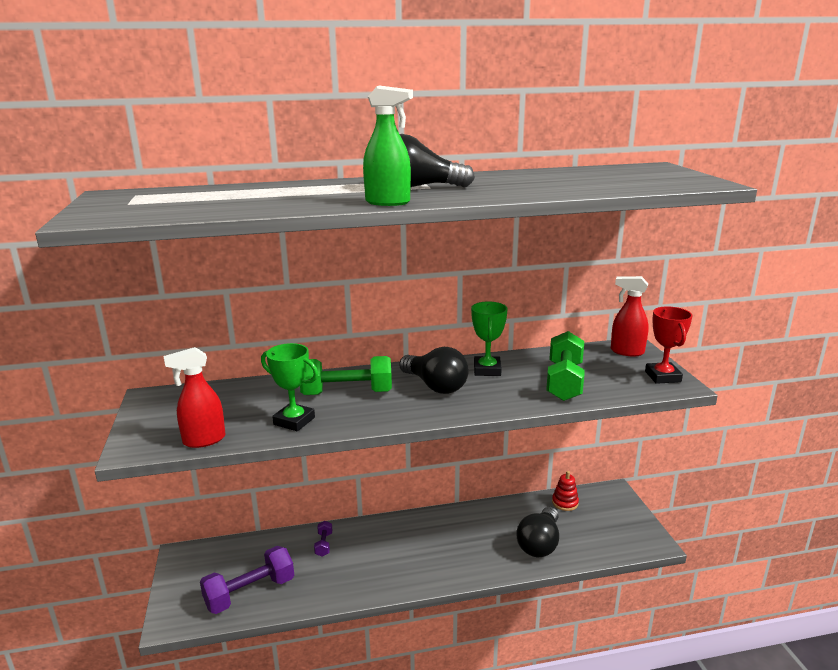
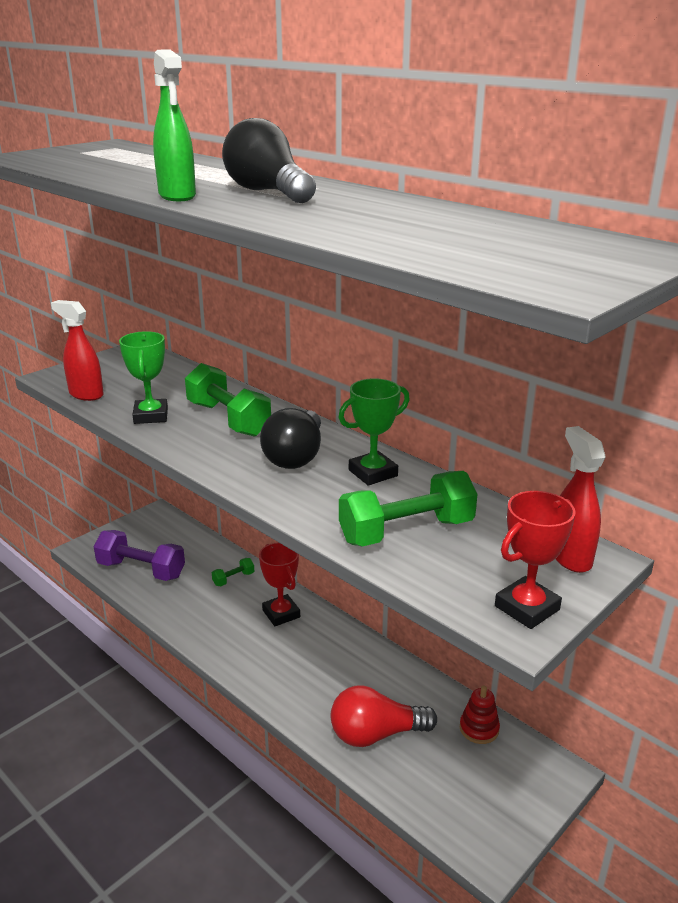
camera: 55 degrees right, 5 degrees up
purple dumbbell [314,521,332,557] -> green dumbbell [212,558,254,586]
black light bulb [517,507,559,557] -> red light bulb [331,686,437,747]
none -> red trophy [259,542,300,626]

